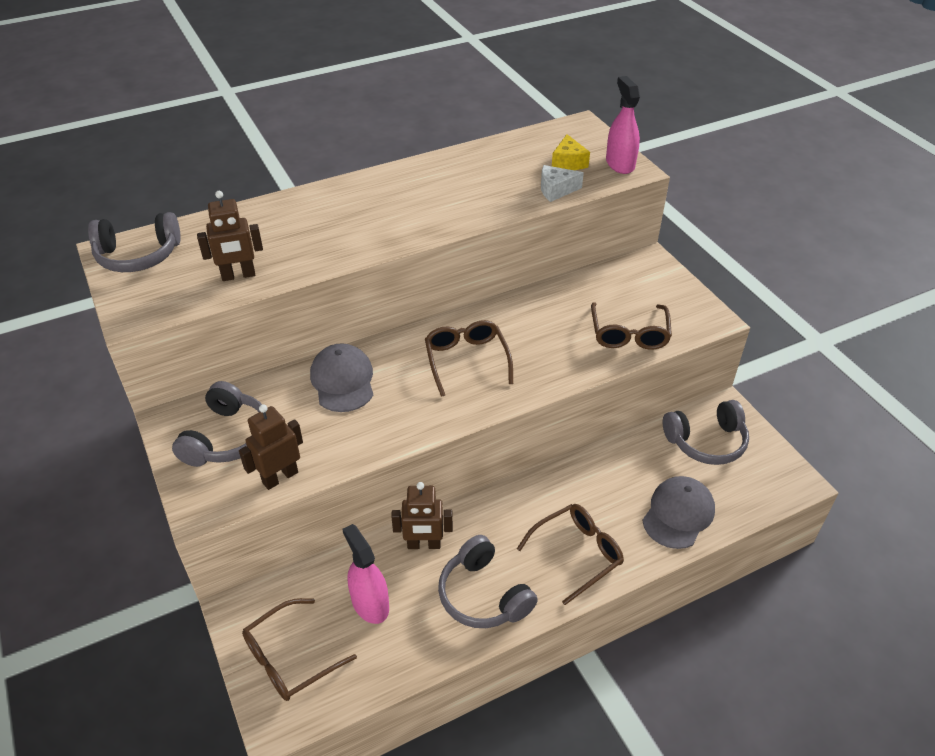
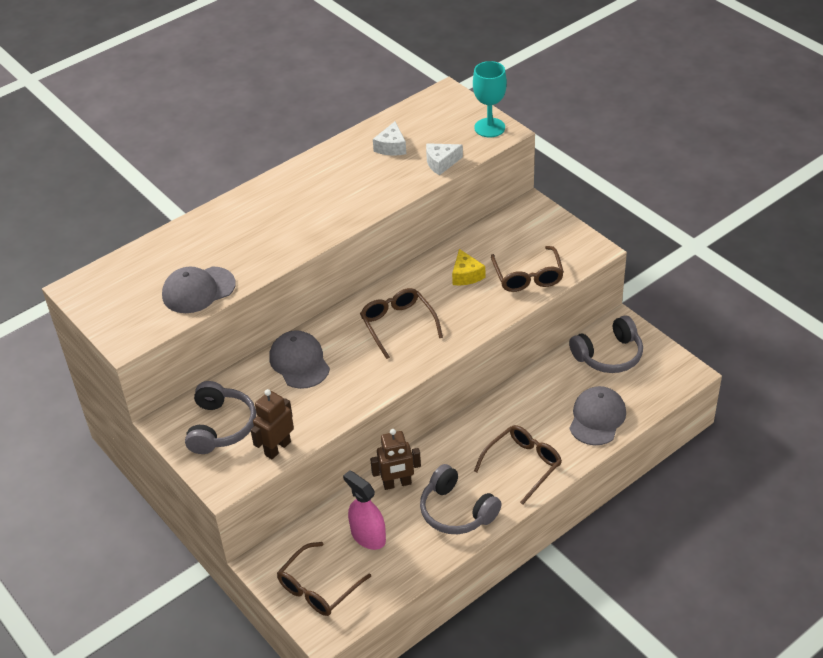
camera: 10 degrees left, 0 degrees up
grey headphones [88,212,181,272] -> none
brown robot [197,191,263,281] -> grey cap [162,266,236,313]
yellow cheese [552,134,590,170] -> yellow cheese moved to [452,249,485,285]
pink spray bottle [606,76,640,174] -> turquoise goblet [473,61,507,137]
none -> white cheese [373,122,406,156]

